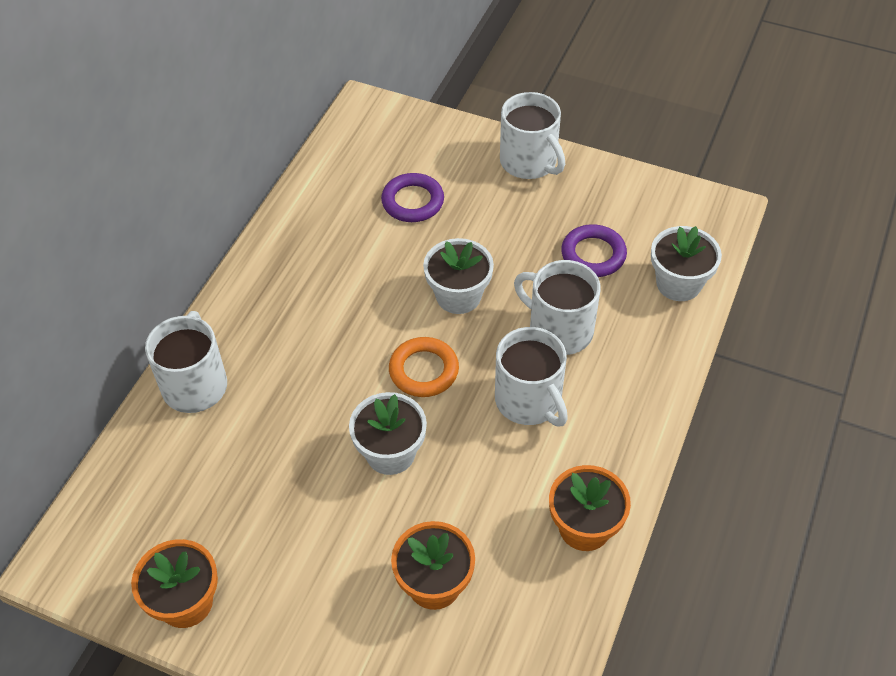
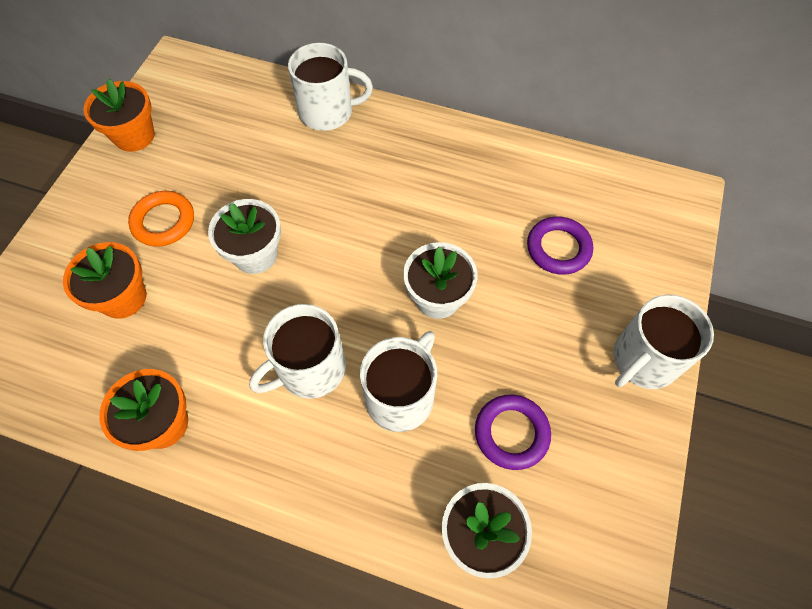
camera: 85 degrees right, 10 degrees up
orange ring [389,337,459,397] -> orange ring moved to [128,191,194,247]

